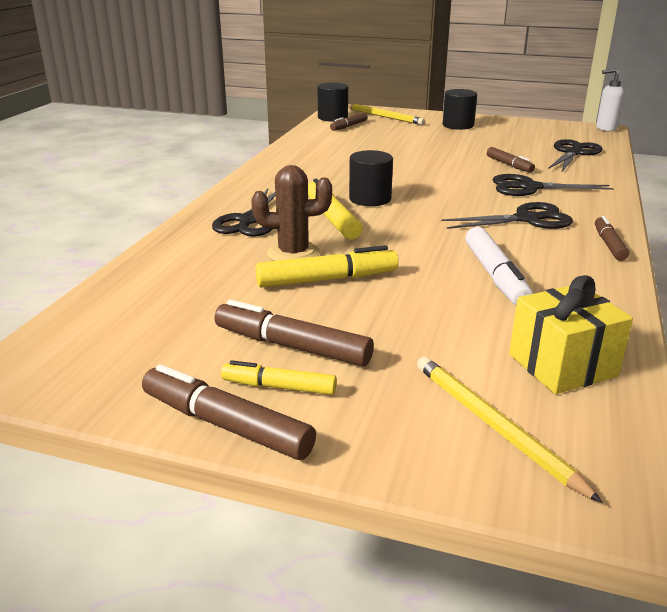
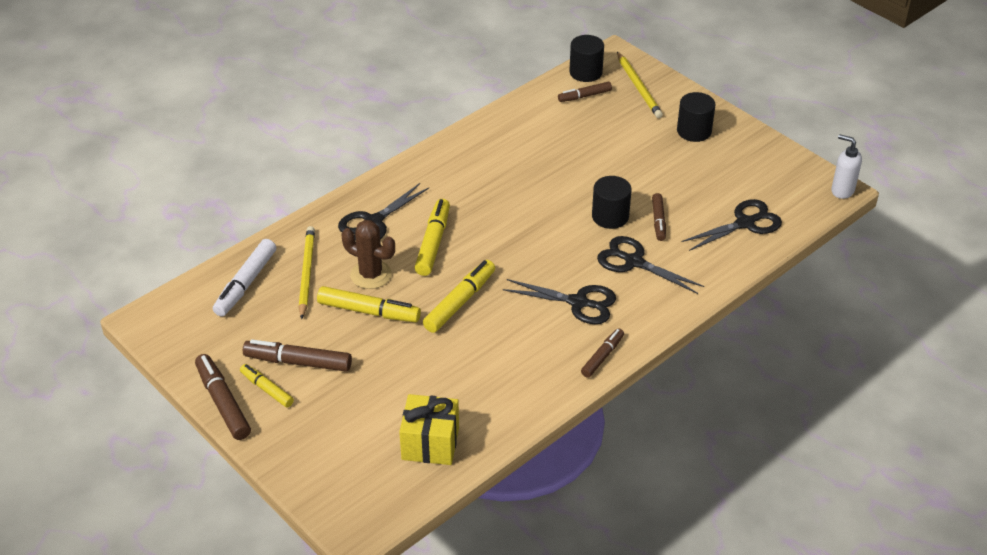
camera: 30 degrees right, 15 degrees up
brown marker [215,300,374,366] -> brown marker turned 45 degrees counterclockwise [243,339,352,372]
black cylinder [349,150,393,206] -> black cylinder moved to [592,176,632,229]
yellow pencil [417,357,603,503] -> yellow pencil moved to [299,226,315,319]
white marker [465,227,533,305] -> white marker moved to [213,239,276,317]
none -> yellow marker [423,260,495,333]

